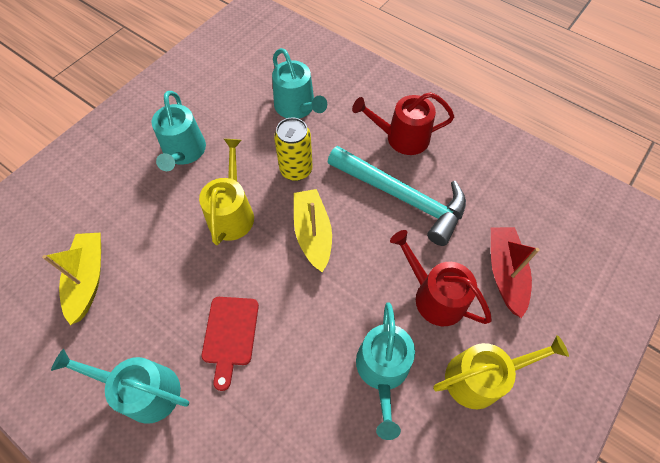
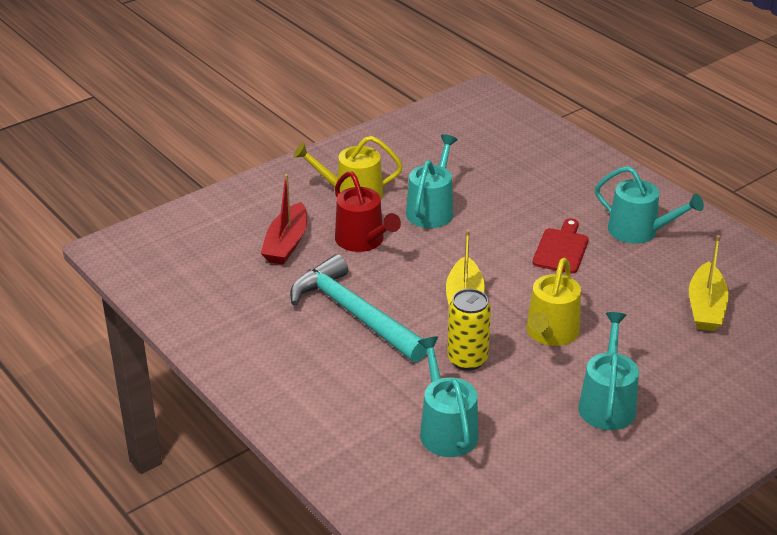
camera: 165 degrees left, 25 degrees down
red watering can [352,92,454,155] -> none

